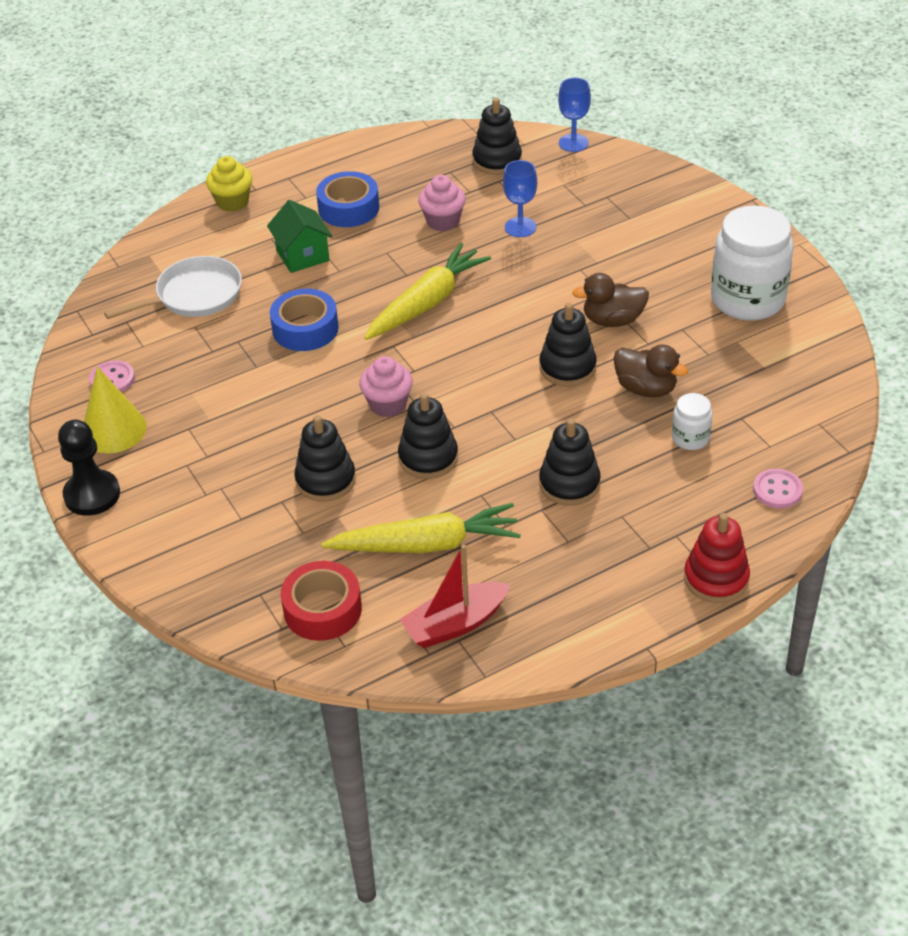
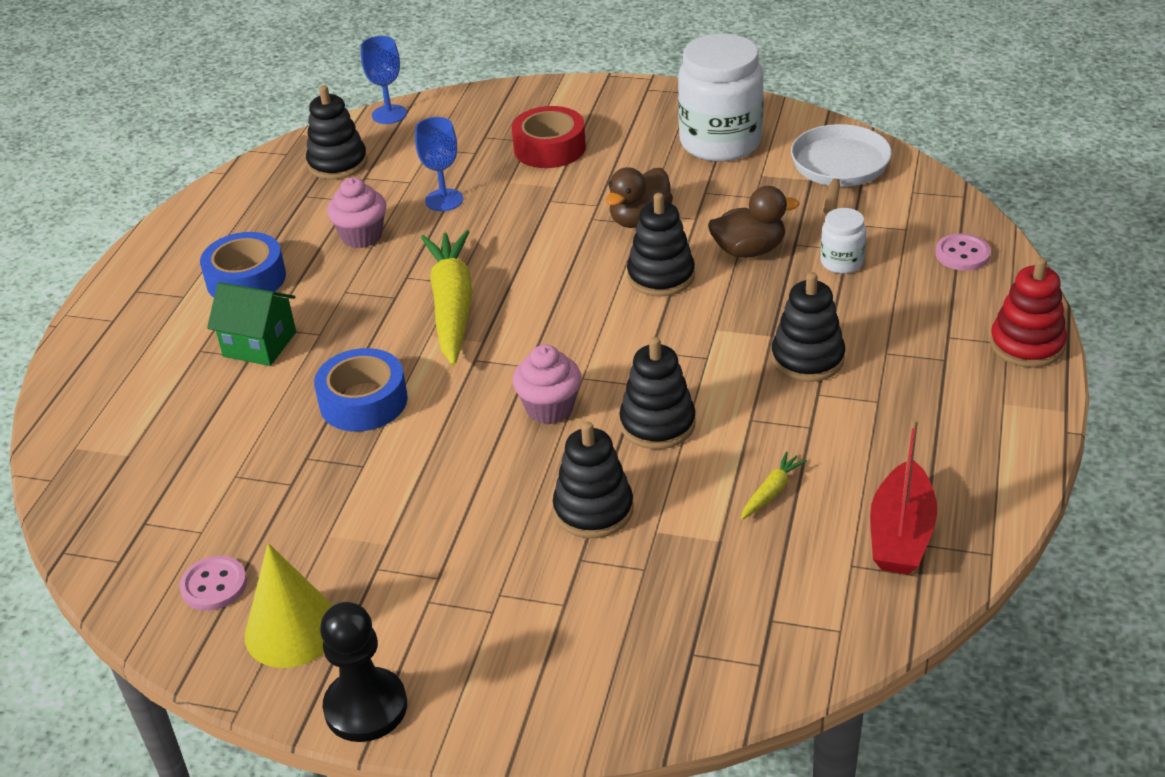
camera: 45 degrees left, 5 degrees down
white pan [104,256,242,319] -> white pan moved to [791,124,892,214]
yellow cupcake [206,156,252,212] -> none
red tape [281,561,362,641] -> red tape moved to [512,106,586,168]
yellow carrot [321,503,521,553] -> yellow carrot [741,451,807,520], size x0.42

